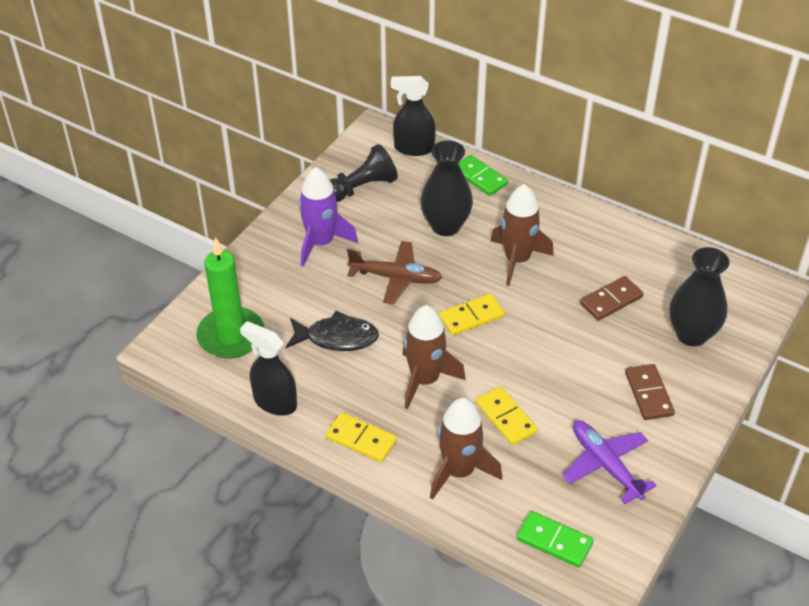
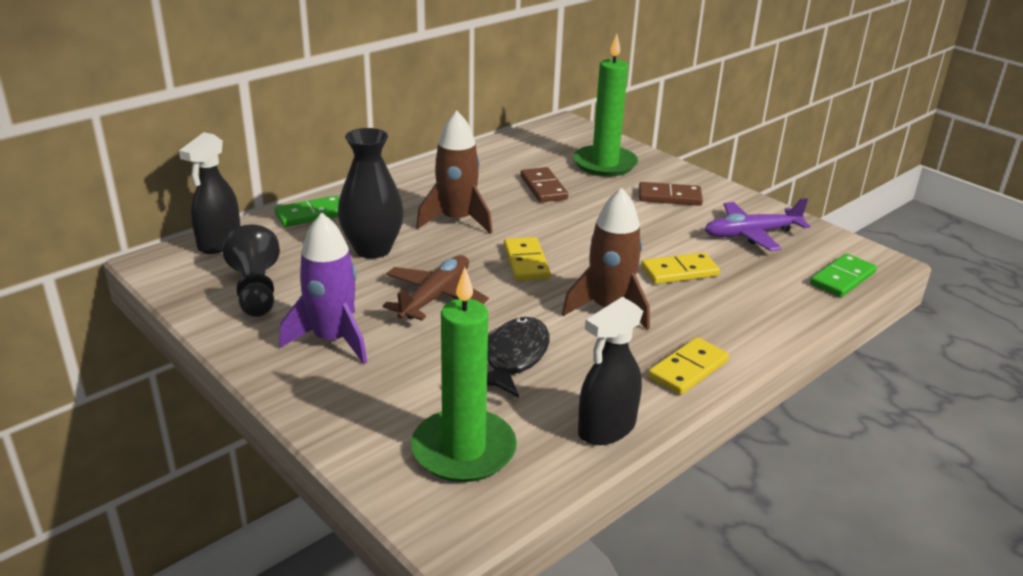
camera: 75 degrees left, 15 degrees down
brown rocket [430,398,502,500] -> none
black vase [669,247,730,346] -> green candle [573,34,638,177]

